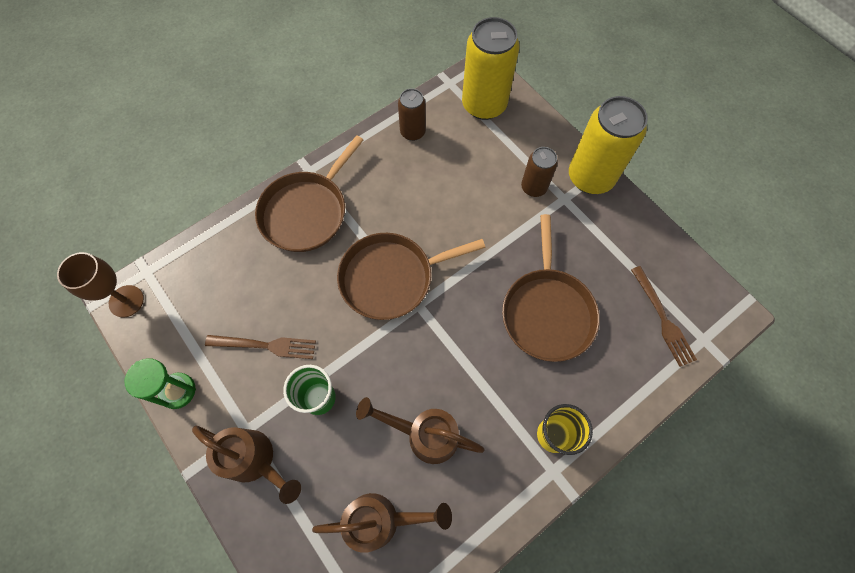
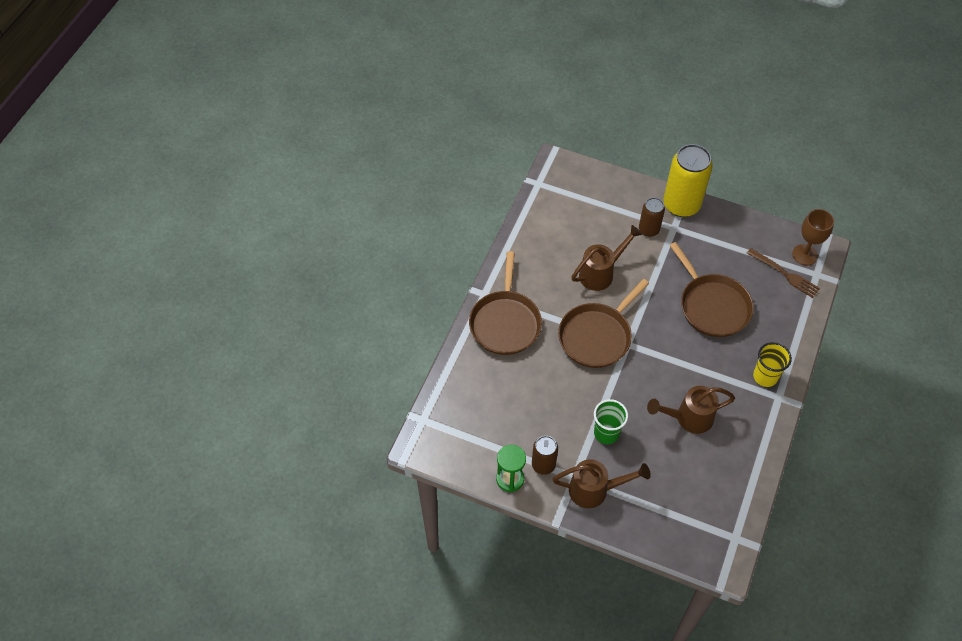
camera: 30 degrees left, 10 degrees down
brown goblet [57,252,144,317] -> brown goblet moved to [792,209,834,266]
brown fork [205,335,316,359] -> none
brown watering can [312,493,452,553] -> brown watering can moved to [571,225,643,291]
brown can [398,89,426,141] -> brown can moved to [532,436,558,475]
yellow can [462,17,519,120] -> none

